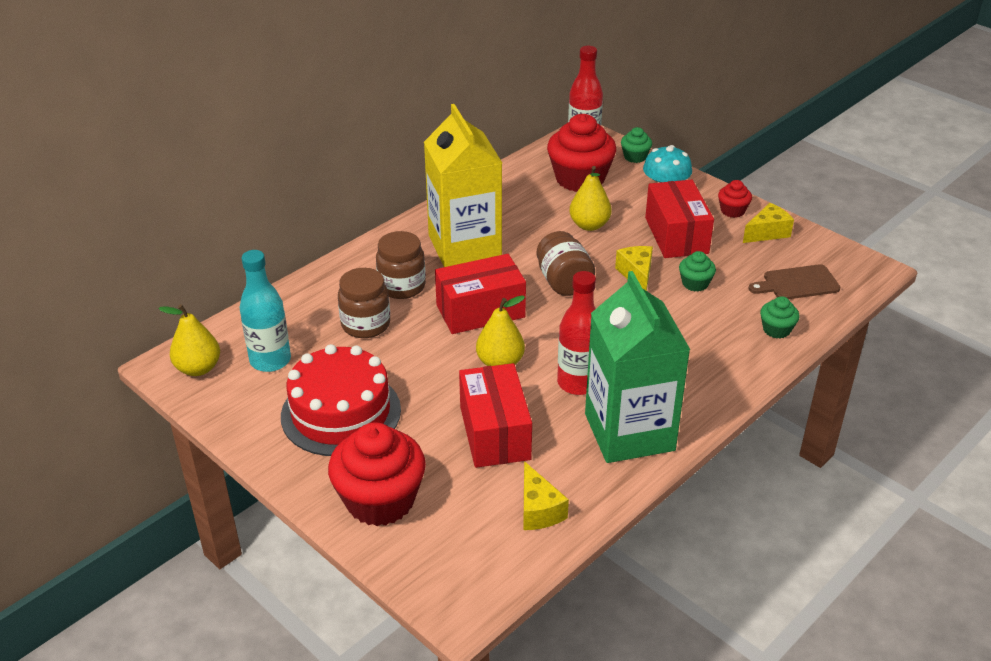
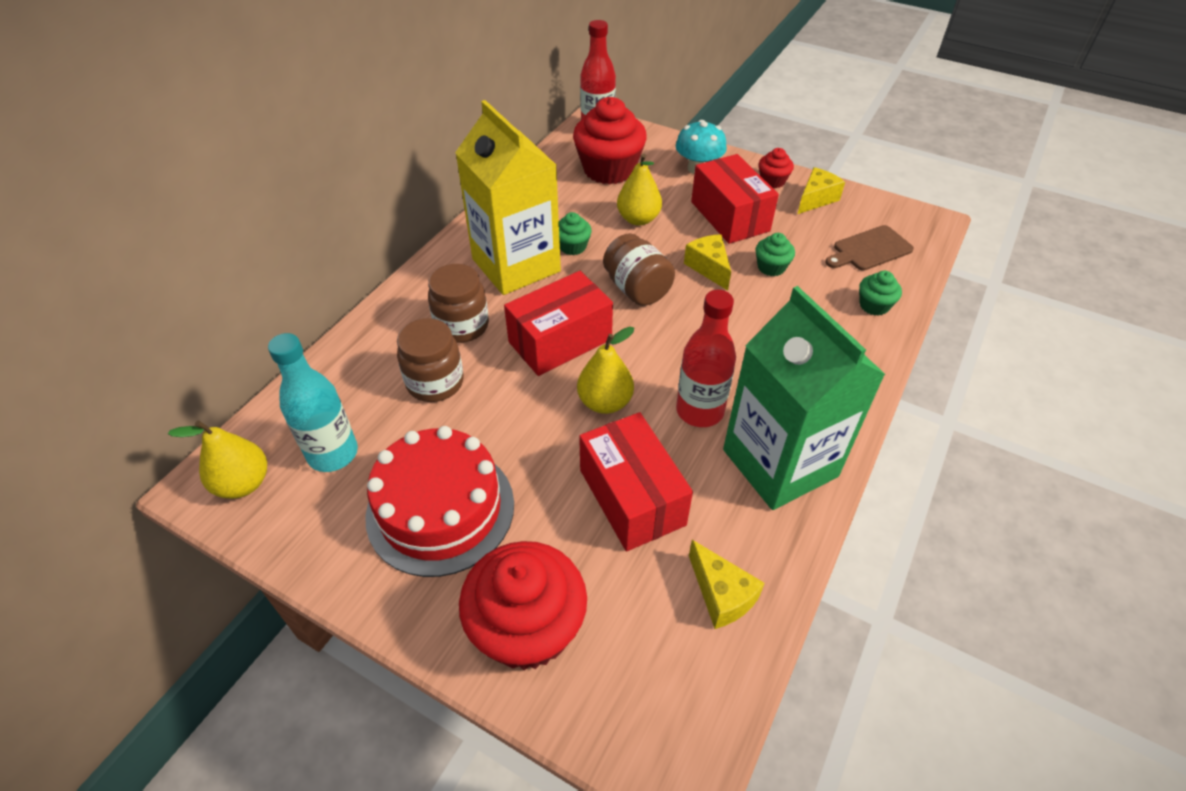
camera: 15 degrees left, 10 degrees up
green cupcake [621,127,652,163] -> green cupcake moved to [559,212,592,255]

